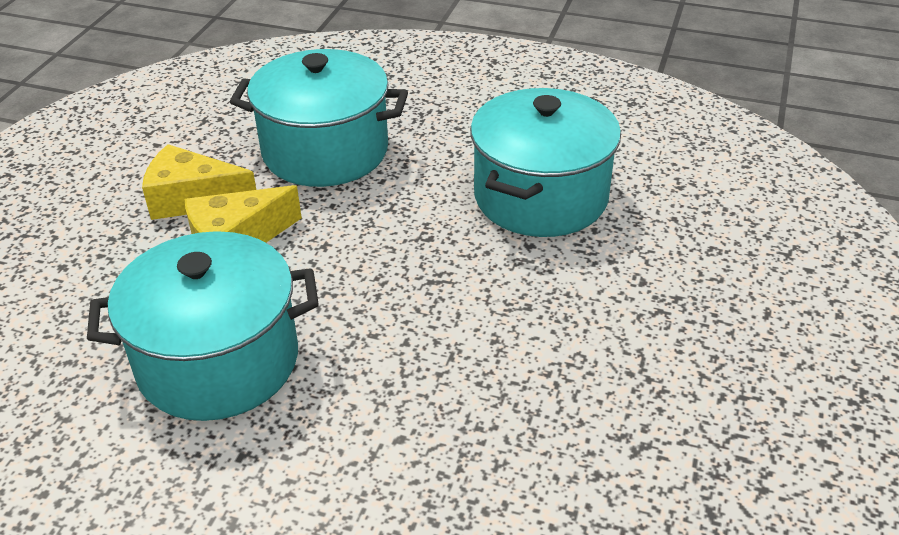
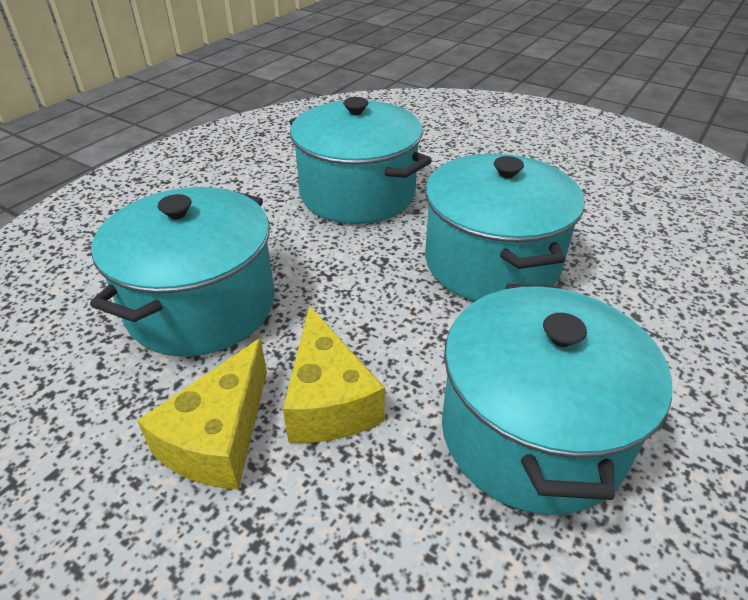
camera: 75 degrees left, 0 degrees up
none -> turquoise pot [425,153,584,301]

